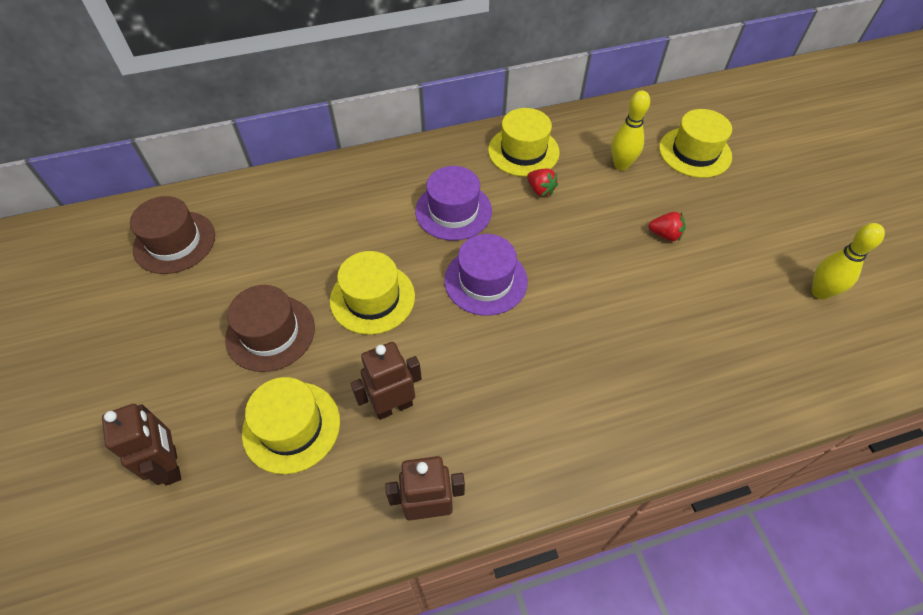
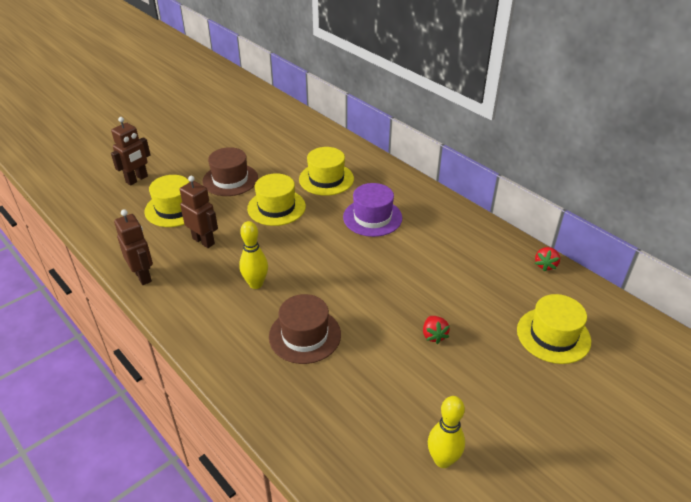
camera: 65 degrees right, 15 degrees down
brown hat [130,196,215,274] -> brown hat moved to [269,294,341,364]
purple hat [444,234,528,316] -> none
yellow hat [488,108,560,177] -> yellow hat moved to [299,147,354,196]
red strawberry [527,168,558,197] -> red strawberry moved to [535,247,560,271]
yellow bowling pin [611,90,650,170] -> yellow bowling pin moved to [239,221,268,289]

